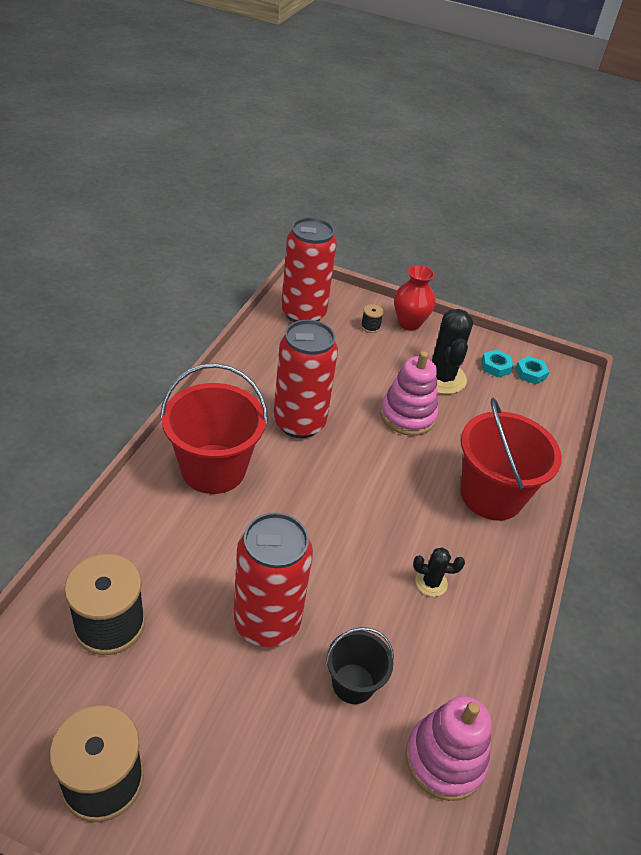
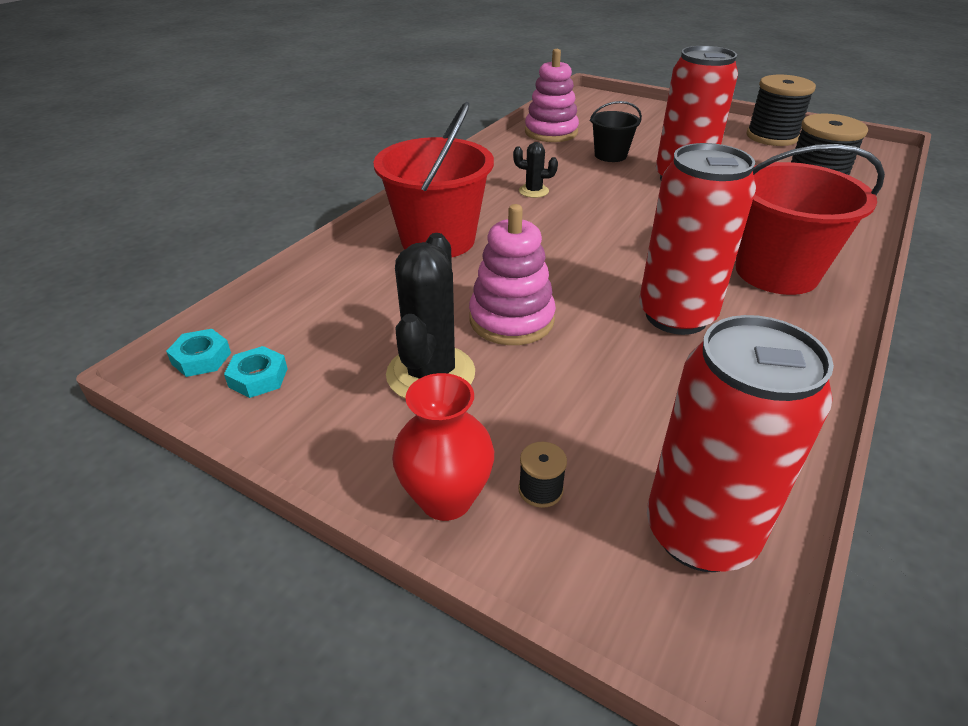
camera: 165 degrees left, 5 degrees down
turquoise nut [482,350,513,378] -> turquoise nut moved to [166,329,231,377]

